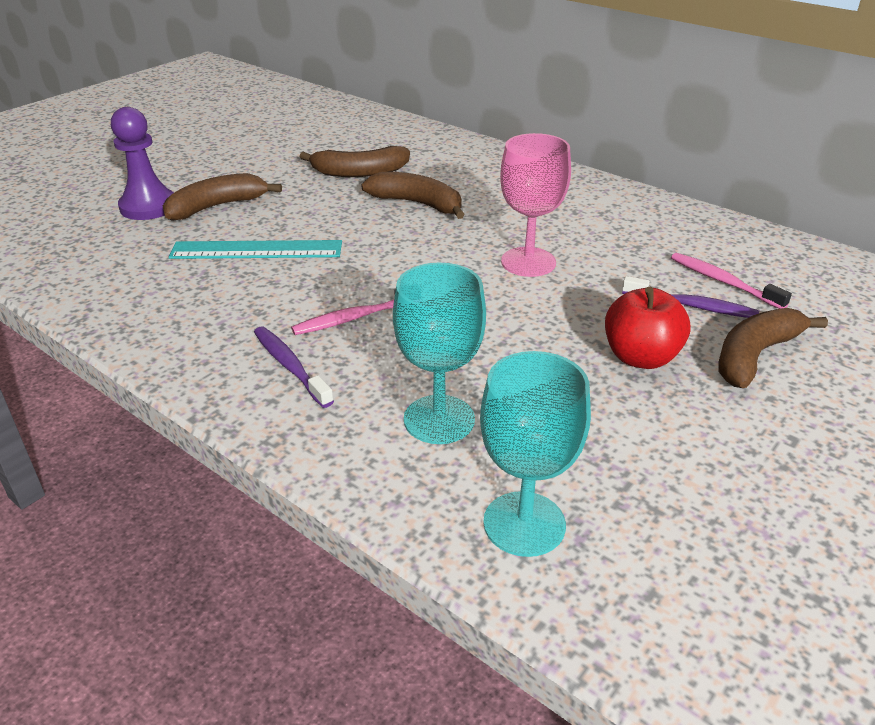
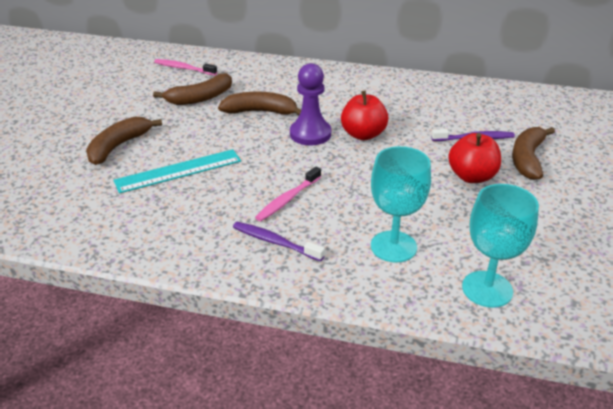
camera: 25 degrees left, 0 degrees up
purple pawn [111,107,174,220] -> purple pawn moved to [290,63,331,146]
pink goblet [500,133,571,277] -> red apple [341,91,388,140]
pink toothbrush [671,253,792,309] -> pink toothbrush moved to [154,59,217,75]

